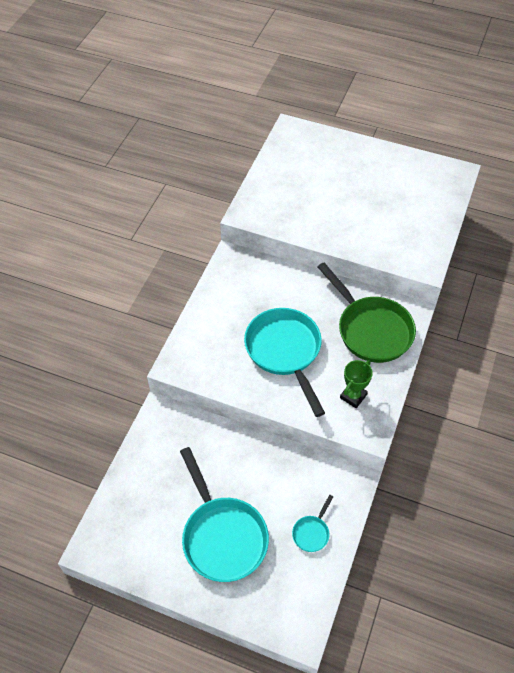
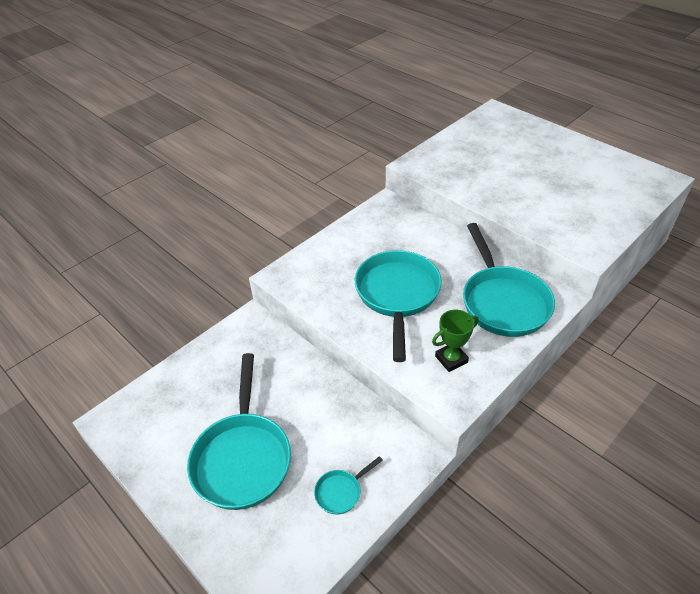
camera: 25 degrees right, 10 degrees down
green pan [318,263,416,363] -> turquoise pan [463,223,555,337]

